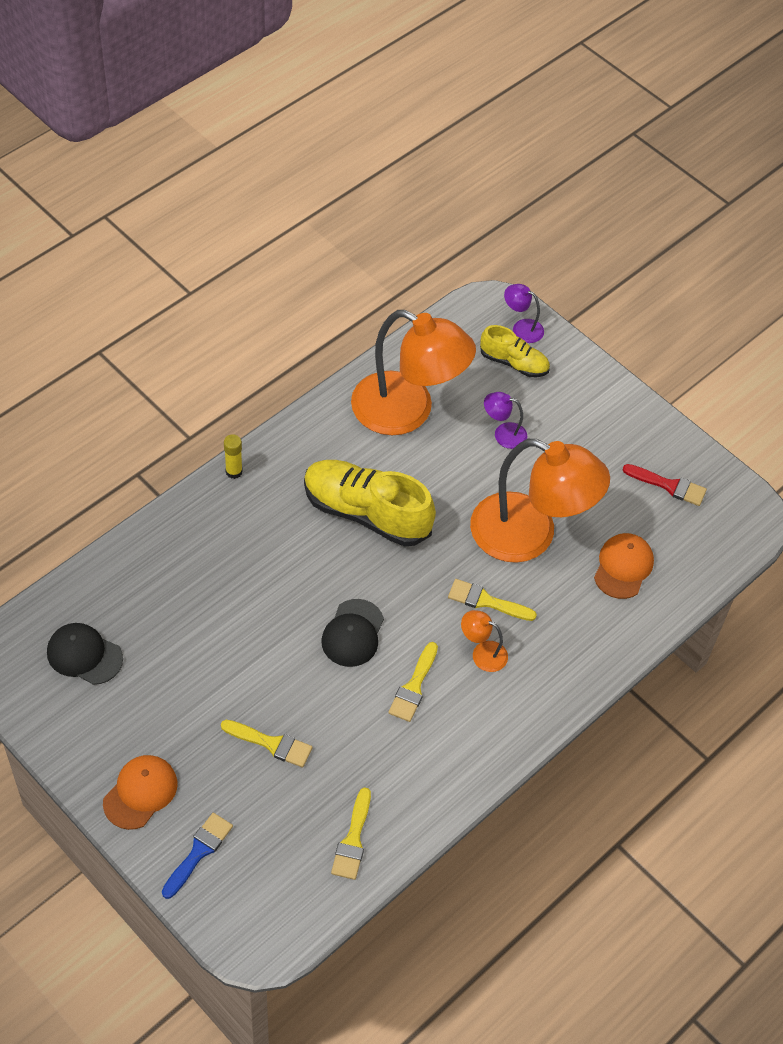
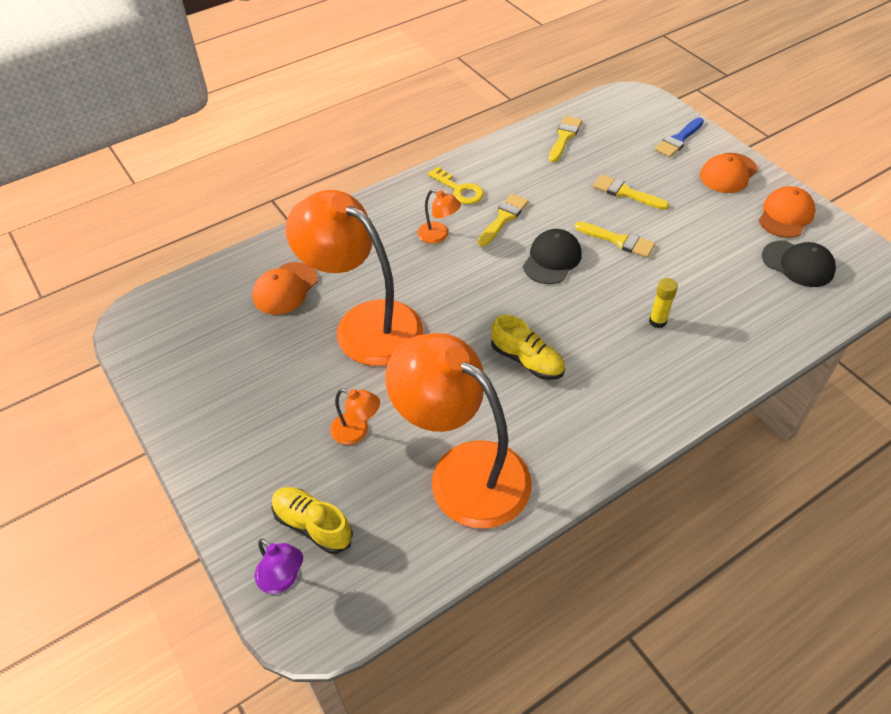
camera: 165 degrees left, 5 degrees down
yellow glue stick [224,434,243,479] -> yellow glue stick moved to [649,278,678,328]
yellow shoe [304,460,436,546] -> yellow shoe [491,315,565,380], size x0.56
yellow brush [448,579,537,621] -> yellow brush moved to [575,221,655,258]
purple lamp [484,392,527,449] -> orange lamp [330,389,380,445]
red brush [623,464,707,506] -> none
none -> yellow key [427,166,484,204]
none -> orange cap [759,186,816,238]

